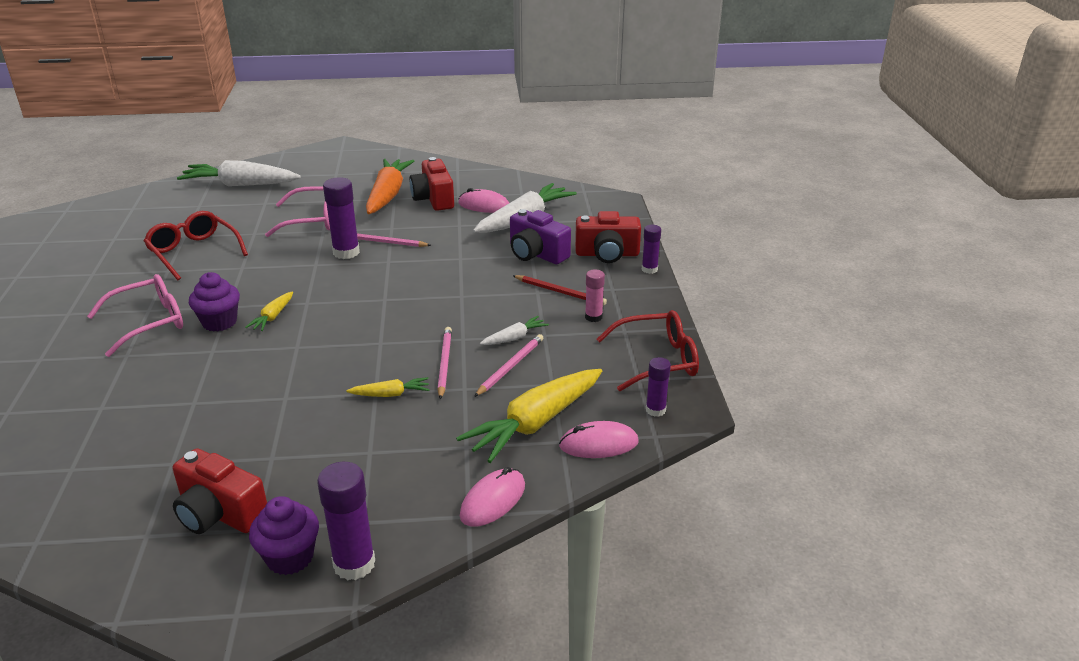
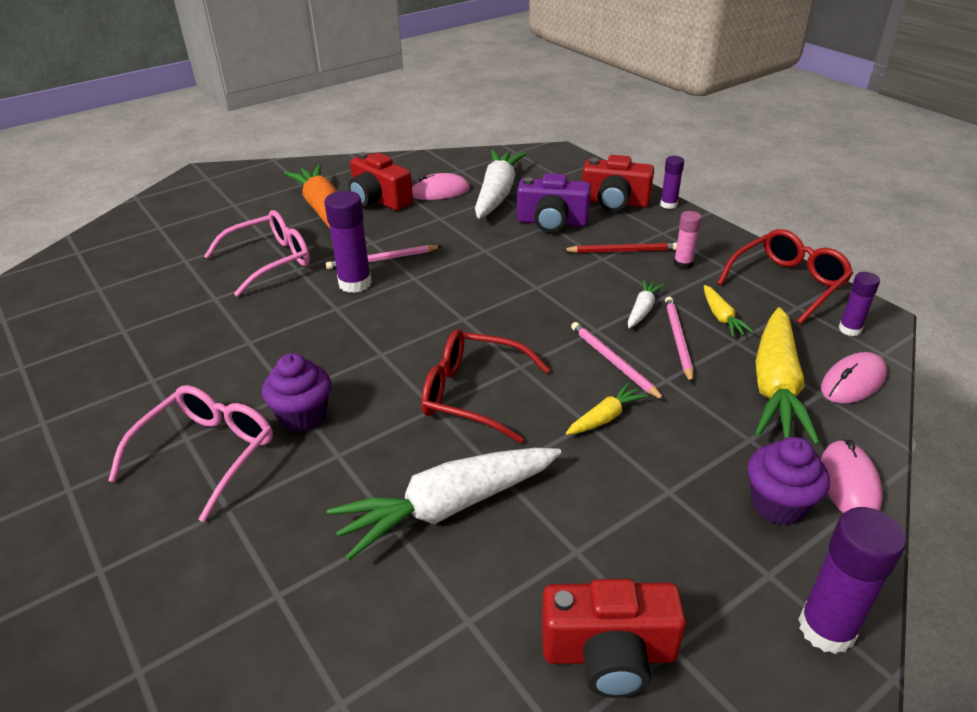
camera: 30 degrees left, 5 degrees up
red glasses [144,211,248,280] -> red glasses moved to [421,329,550,443]
white carrot [177,160,301,186] -> white carrot moved to [327,448,562,560]
yellow carrot [245,292,293,331] -> yellow carrot moved to [704,285,755,337]
purple cupcake [249,496,319,575] -> purple cupcake moved to [747,437,830,525]
red camera [575,211,641,263] -> red camera turned 45 degrees clockwise [582,155,654,211]

